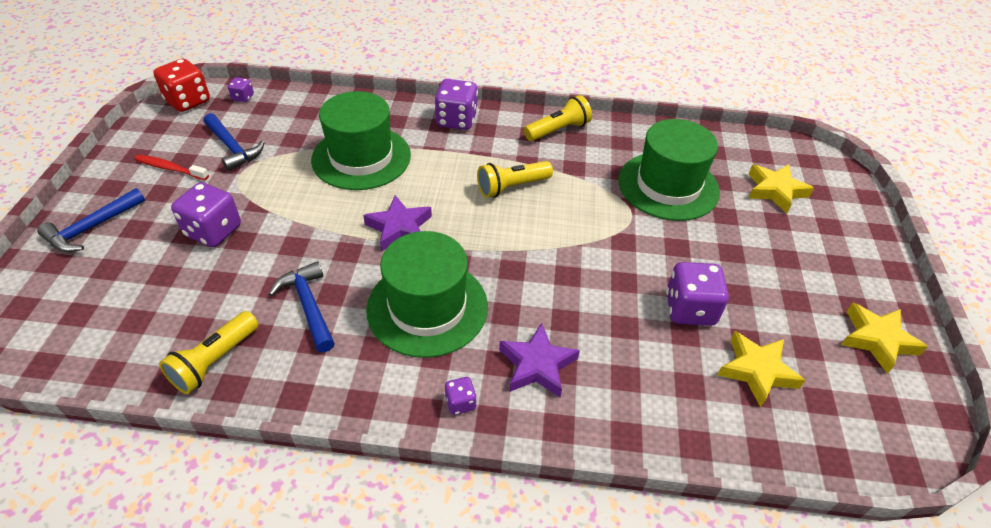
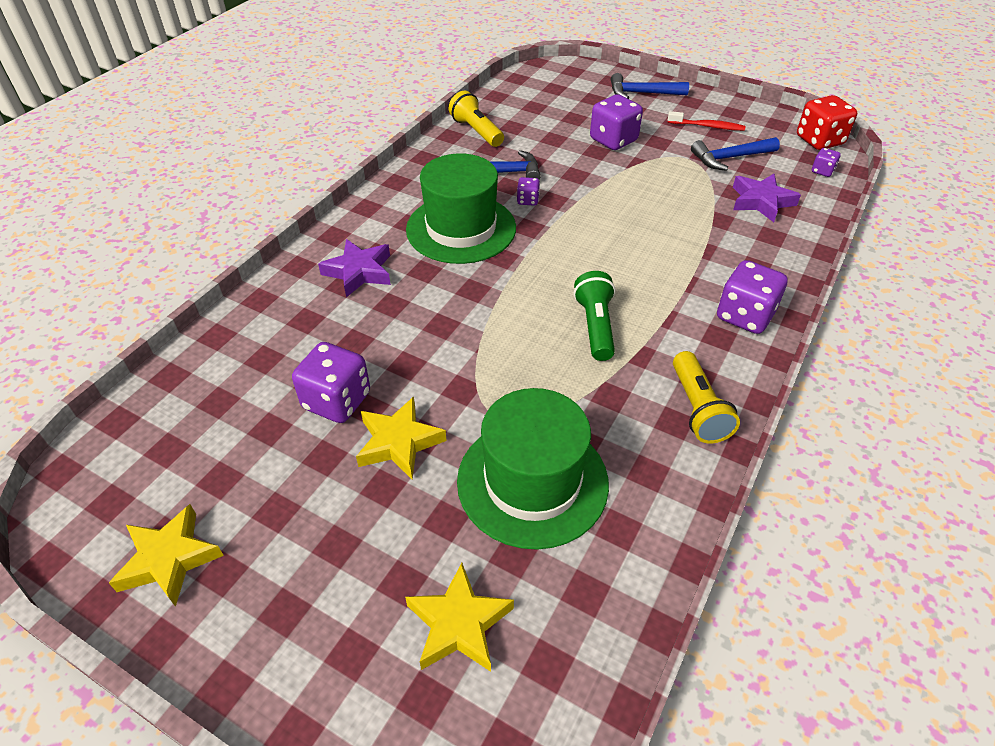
camera: 115 degrees right, 0 degrees up
blue hammer [37,188,145,252] -> blue hammer turned 60 degrees counterclockwise [611,73,689,99]
red toothbrush [135,155,209,180] -> red toothbrush turned 60 degrees clockwise [668,111,746,131]
green hat [311,91,411,190] -> none
purple star [363,195,432,252] -> purple star moved to [733,174,801,222]
purple dice [445,377,477,415] -> purple dice moved to [517,177,540,206]
yellow flashlight [477,161,553,198] -> green flashlight [574,271,615,361]
yellow star [718,331,806,407] -> yellow star moved to [356,397,446,479]

